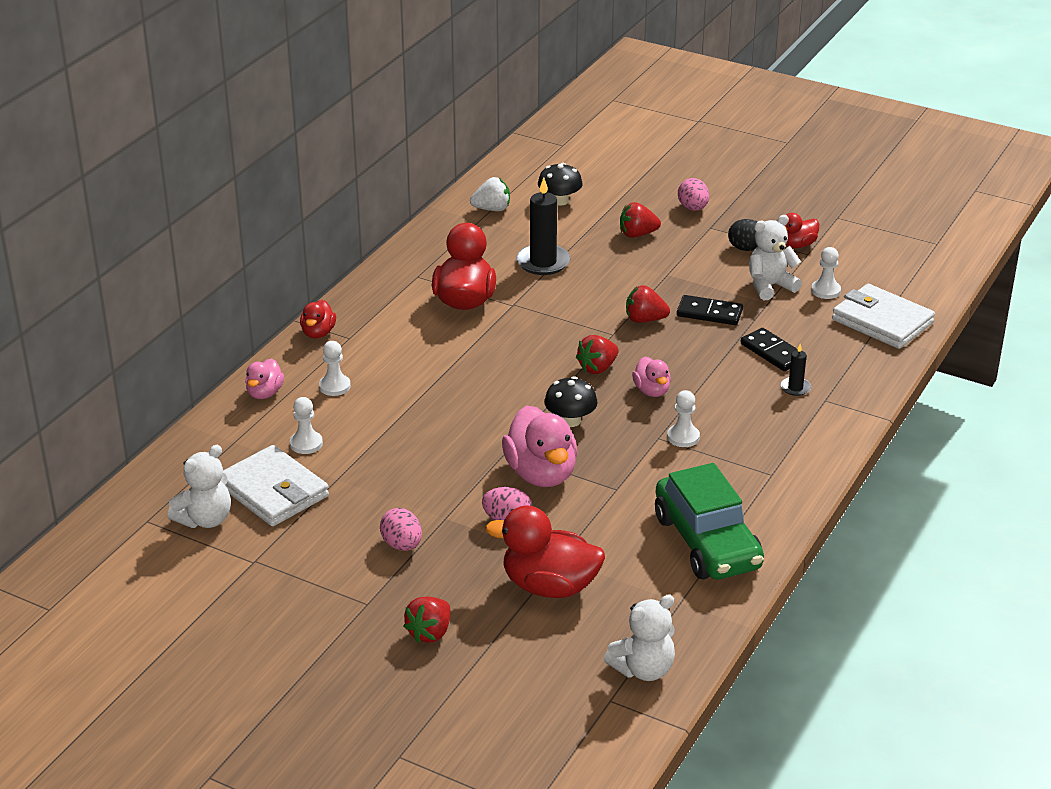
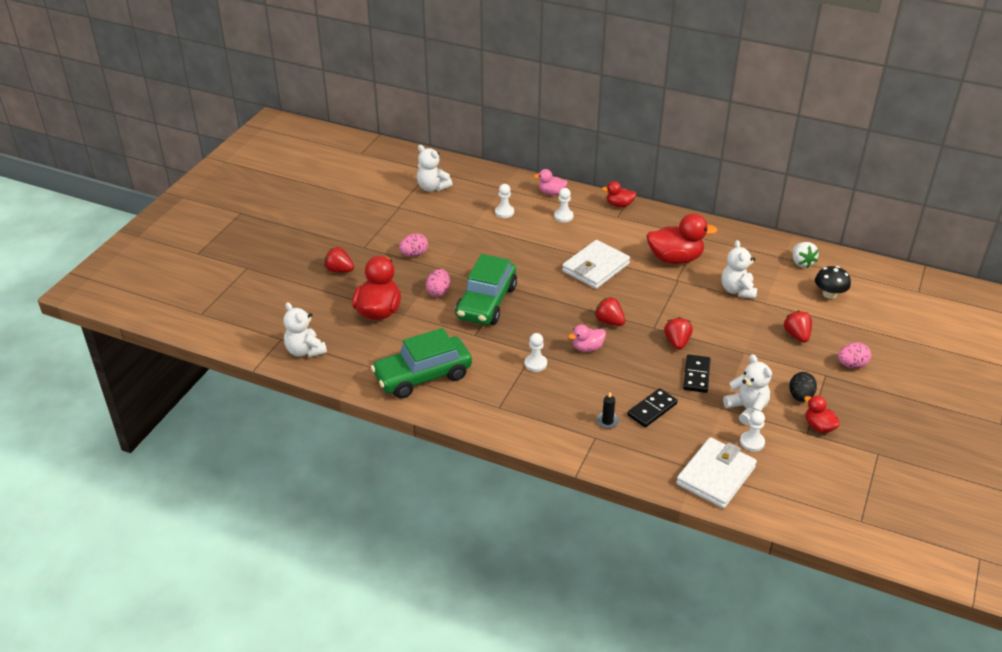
camera: 85 degrees right, 5 degrees up
white wallet [223,445,329,526] -> white wallet moved to [562,240,630,289]
pink duck [502,406,578,487] -> green car [455,254,517,325]
black candle [516,178,570,275] -> white teddy bear [721,240,757,299]
black mushroom [544,376,597,427] -> none

